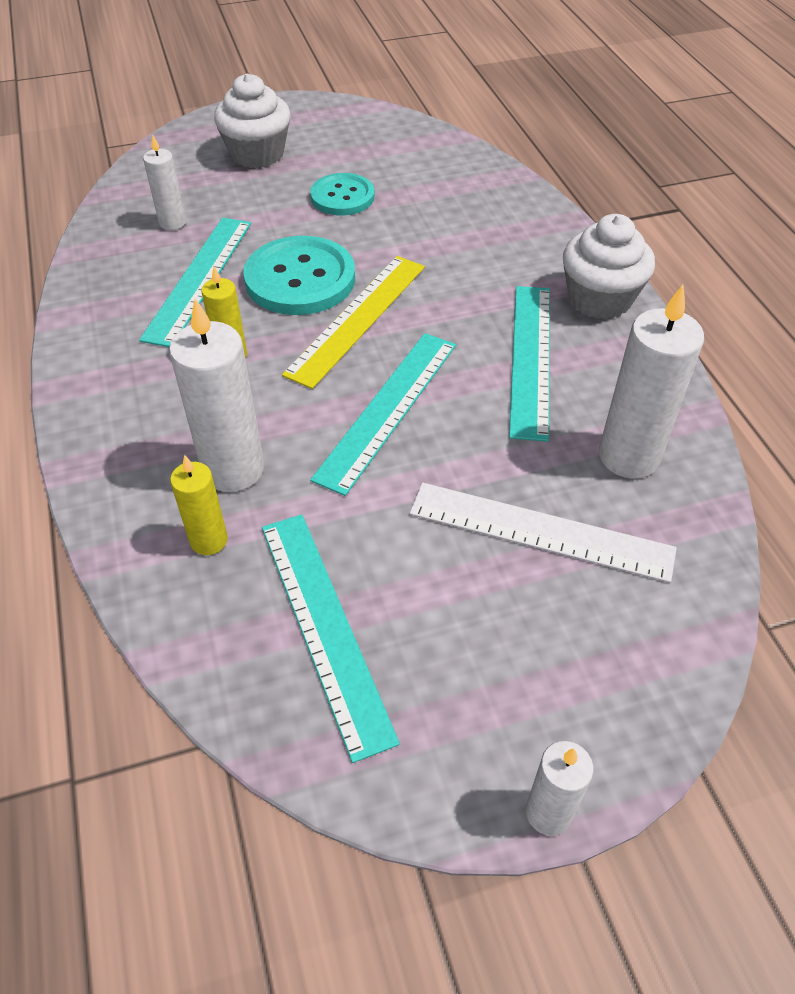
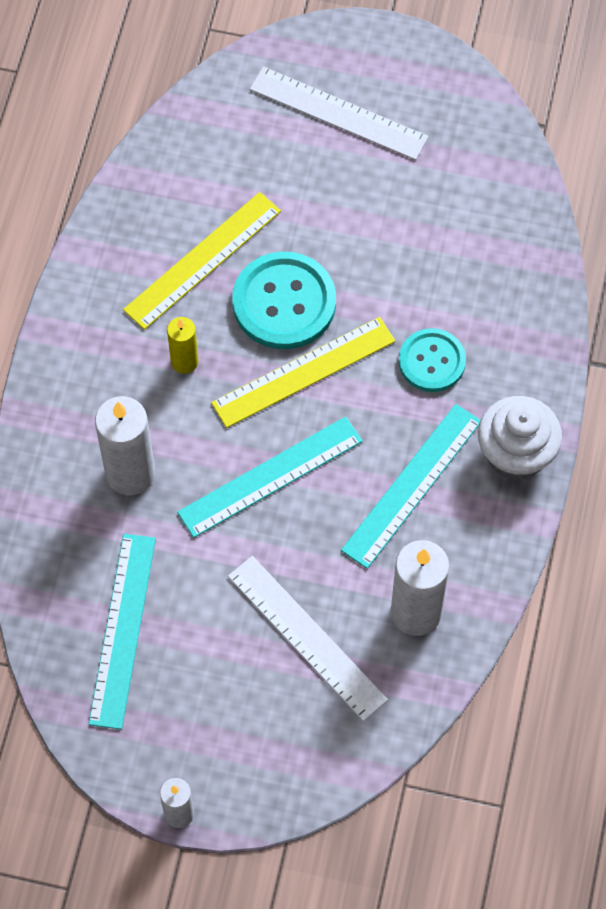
camera: 30 degrees right, 15 degrees up
turquoise ruler [139,218,251,347] -> yellow ruler [123,192,281,330]
white candle [143,134,186,230] -> none
yellow candle [170,455,228,555] -> none
white cupcake [214,74,291,168] -> white ruler [250,67,429,160]
turquoise button [310,173,375,216] -> turquoise button moved to [399,328,466,392]

